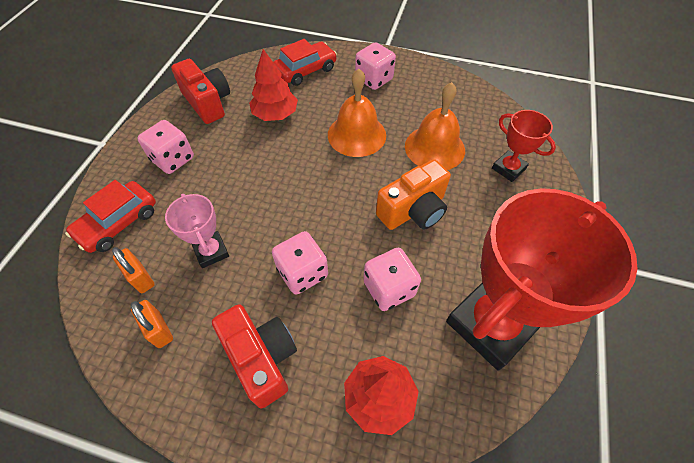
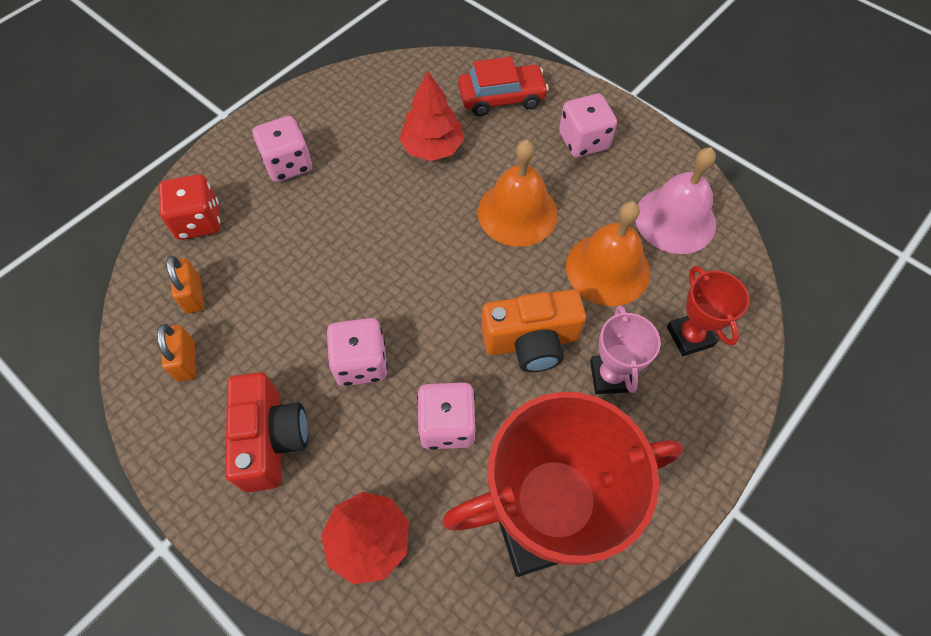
camera: 25 degrees right, 5 degrees up
red car [65,180,156,253] -> red dice [158,174,220,240]
pink trophy [165,194,229,268] -> pink trophy moved to [590,305,661,394]
red camera [171,59,230,124] -> none
none -> pink bell [635,147,716,254]

